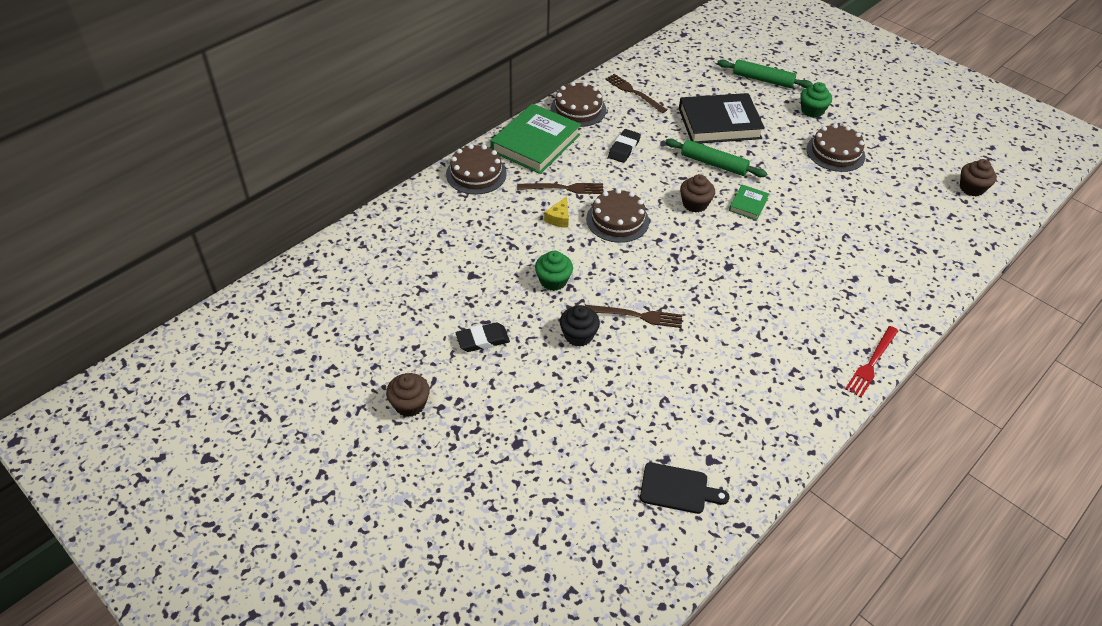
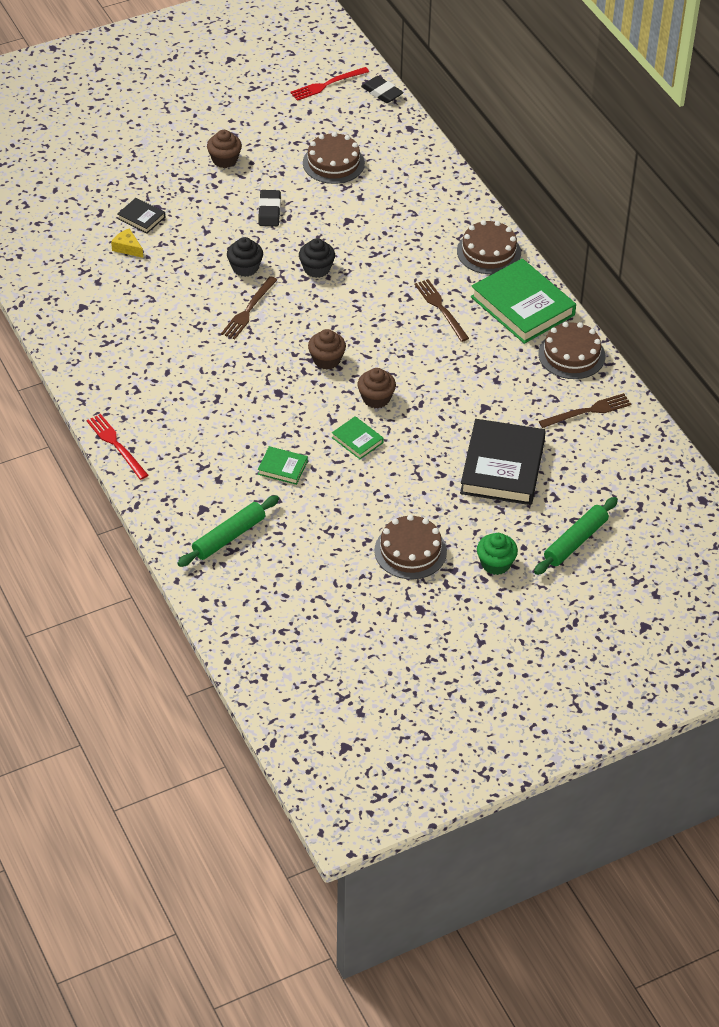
camera: 110 degrees right, 0 degrees up
brown fork [517,183,604,194] -> brown fork turned 135 degrees clockwise [415,279,469,342]
green cupcake [535,251,573,291] -> black cupcake [299,238,335,278]
yellow cheese [544,197,569,228] -> yellow cheese moved to [111,229,143,258]
brown cake [586,189,649,243] -> brown cake moved to [303,132,365,184]
black eraser [608,129,641,163] -> black eraser moved to [361,76,404,103]
black cutting board [640,462,730,514] -> none
green rolling pin [665,139,767,177] -> green rolling pin moved to [177,495,279,567]
brown cupcake [960,159,997,196] -> brown cupcake moved to [308,329,346,370]
none -> black book [117,198,165,234]
none -> green book [258,446,308,485]
none -> red fork [290,67,369,101]

